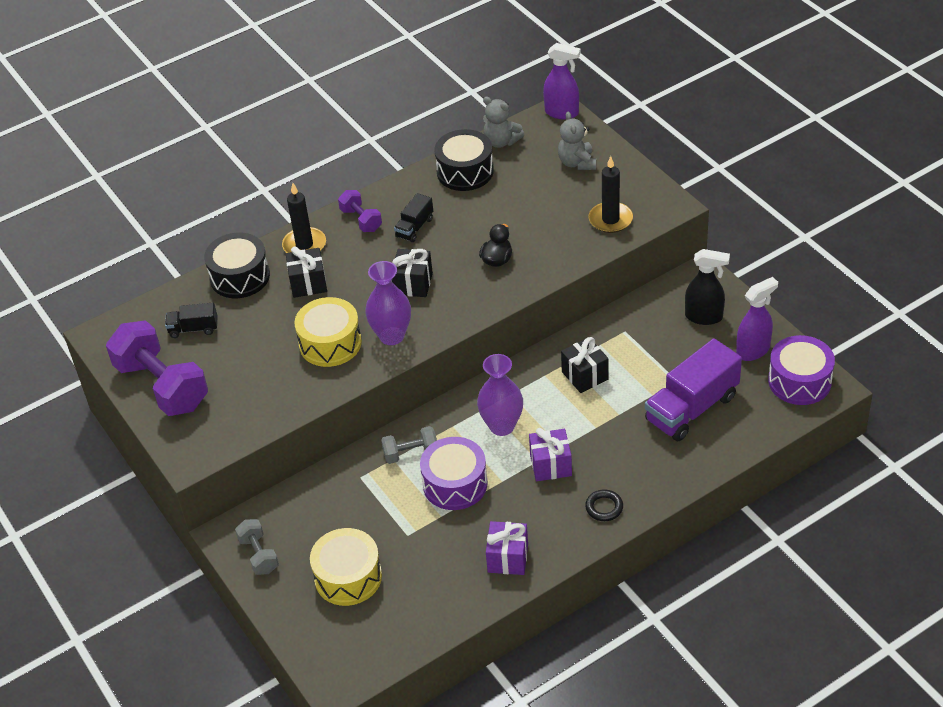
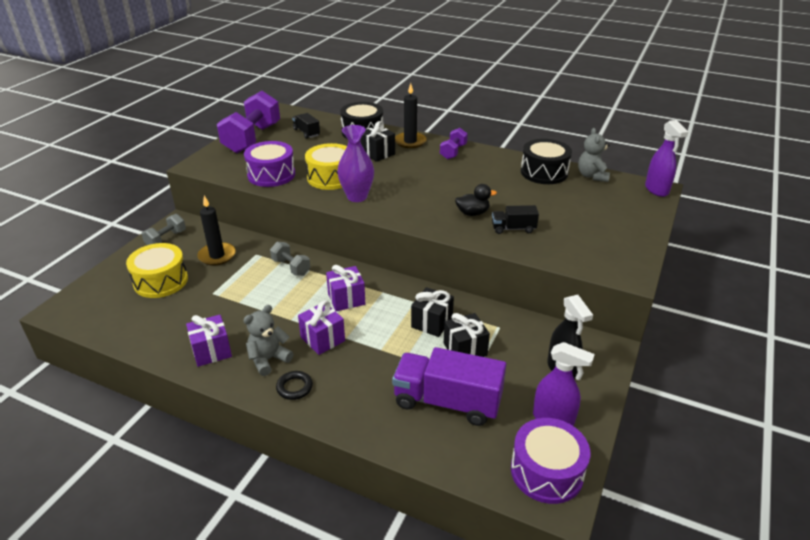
camera: 55 degrees right, 10 degrees down
black gift [392,249,433,297] -> black gift moved to [444,313,490,357]
black truck [394,193,433,242] -> black truck moved to [492,205,539,234]
purple drum [420,437,488,510] -> purple drum moved to [244,141,295,187]
purple vase [477,354,523,436] -> purple gift [326,265,365,311]
grey teddy bear [558,112,596,170] -> grey teddy bear moved to [243,305,294,376]
black candle [589,156,633,233] -> black candle moved to [197,195,236,266]

